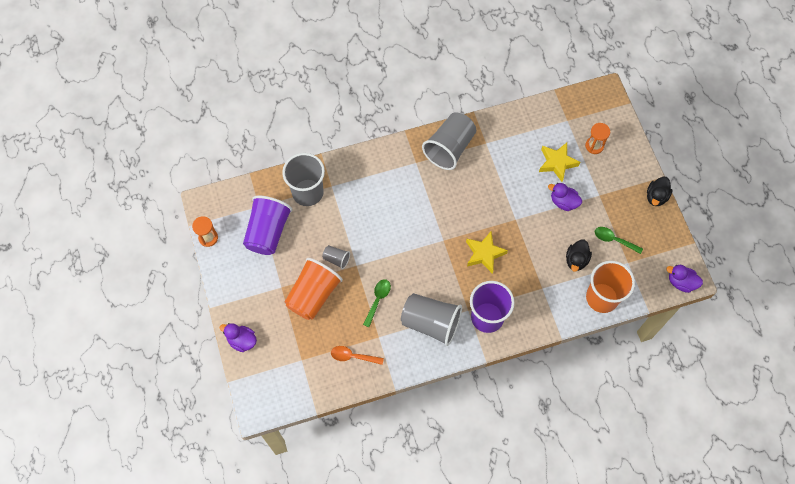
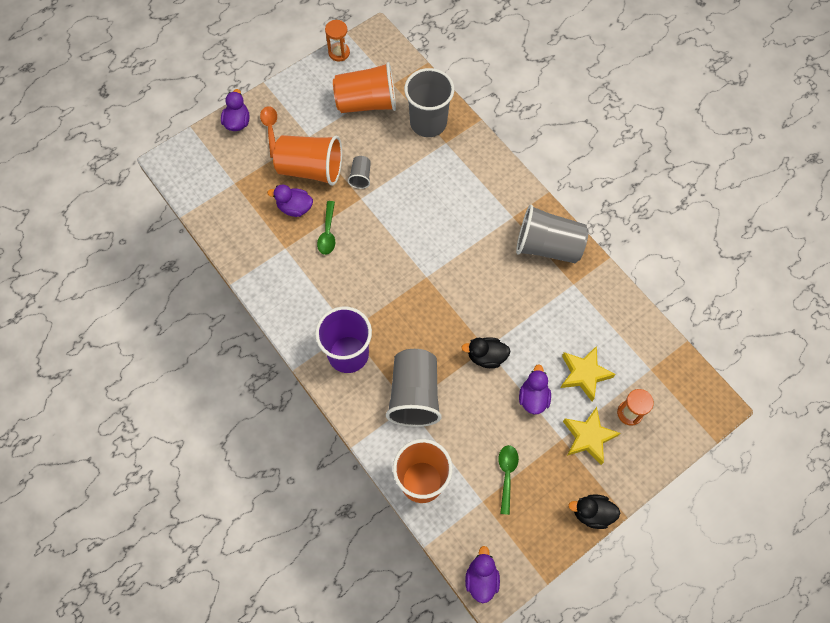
camera: 70 degrees right, 0 degrees up
purple cup [243,195,292,255] -> orange cup [333,62,396,113]
orange spoon [331,346,384,365] -> orange spoon moved to [260,106,277,158]
green spoon [363,279,391,327] -> green spoon turned 90 degrees clockwise [317,201,335,255]
grey cup [401,293,462,346] -> grey cup moved to [386,349,442,427]
yellow star [466,232,508,274] -> yellow star moved to [563,407,621,465]
black duck [566,240,592,272] -> black duck moved to [461,337,510,368]
none -> purple duck [267,185,313,217]

